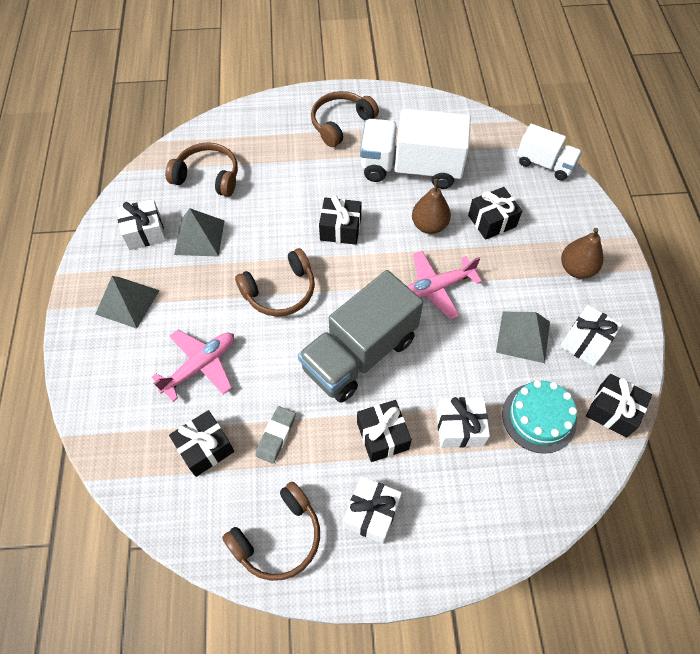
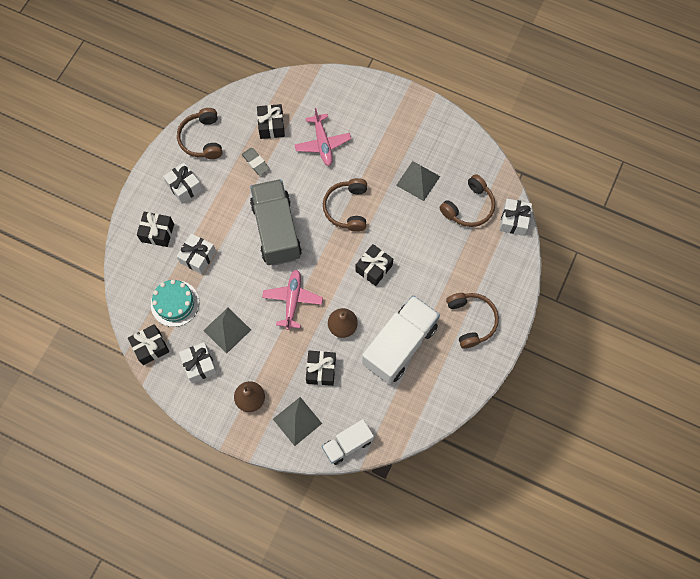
camera: 120 degrees right, 10 degrees up
grey pyramid [96,276,160,329] -> grey pyramid moved to [273,397,322,446]
white gift [116,199,166,250] -> white gift moved to [499,198,532,236]
black gift [357,400,412,462] -> black gift moved to [137,212,174,247]

